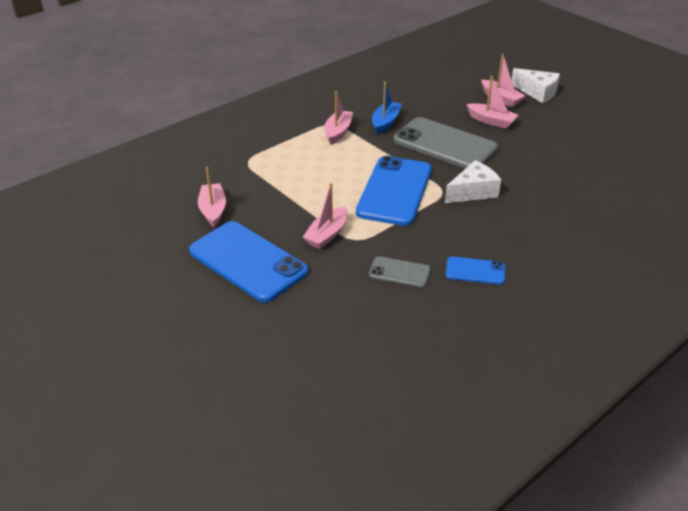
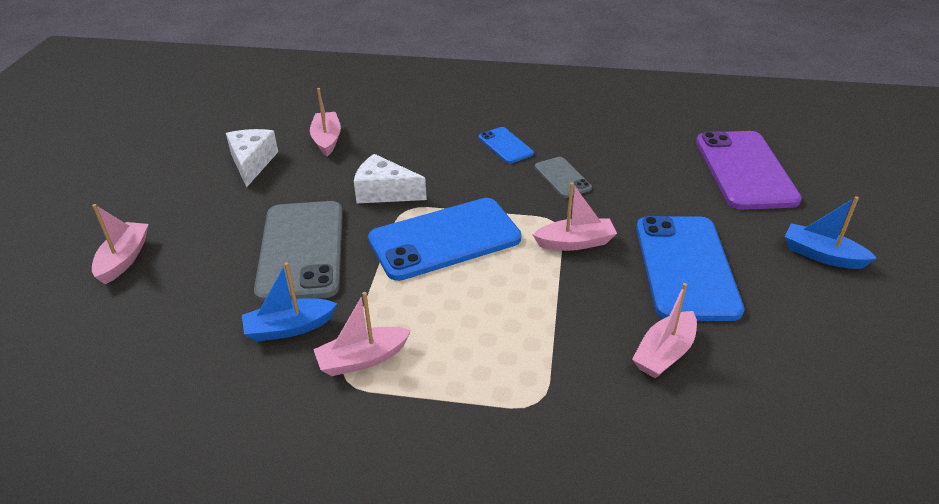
camera: 130 degrees left, 0 degrees up
pink boat [467,76,518,129] -> pink boat moved to [310,88,341,156]
white cheese [511,68,560,103] -> white cheese moved to [226,129,278,188]
none -> purple phone [696,131,802,210]
none -> blue boat [785,196,877,269]

